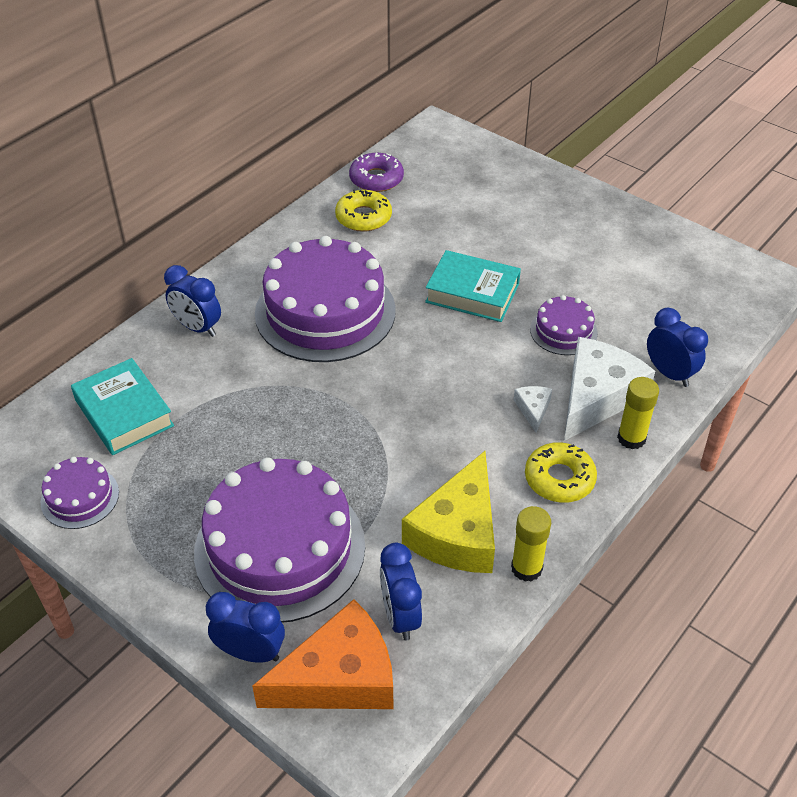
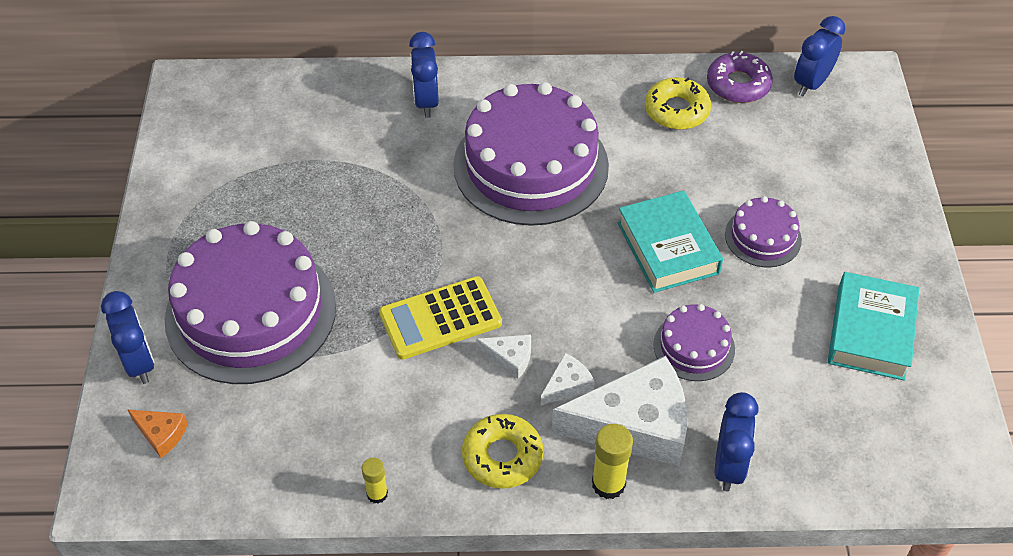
camera: 50 degrees right, 5 degrees up
purple cake [41,457,119,529] -> purple cake moved to [725,196,802,267]
turquoise book [71,358,174,455] -> turquoise book moved to [828,272,919,381]
orange cheese [252,599,393,709] -> orange cheese [128,410,188,458], size x0.44
blue clock [380,543,422,640] -> blue clock moved to [794,16,845,97]
yellow cheese [402,451,495,573] -> none
yellow glue stick [511,506,551,582] -> yellow glue stick [362,458,388,504], size x0.62
none -> yellow calculator [379,276,502,360]
none -> white cheese [476,334,531,379]

